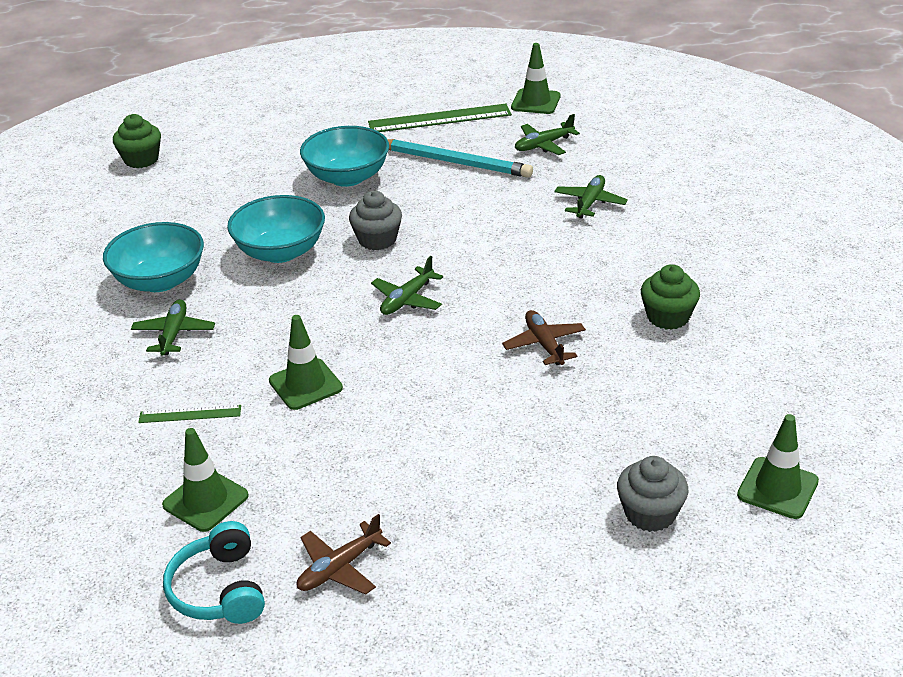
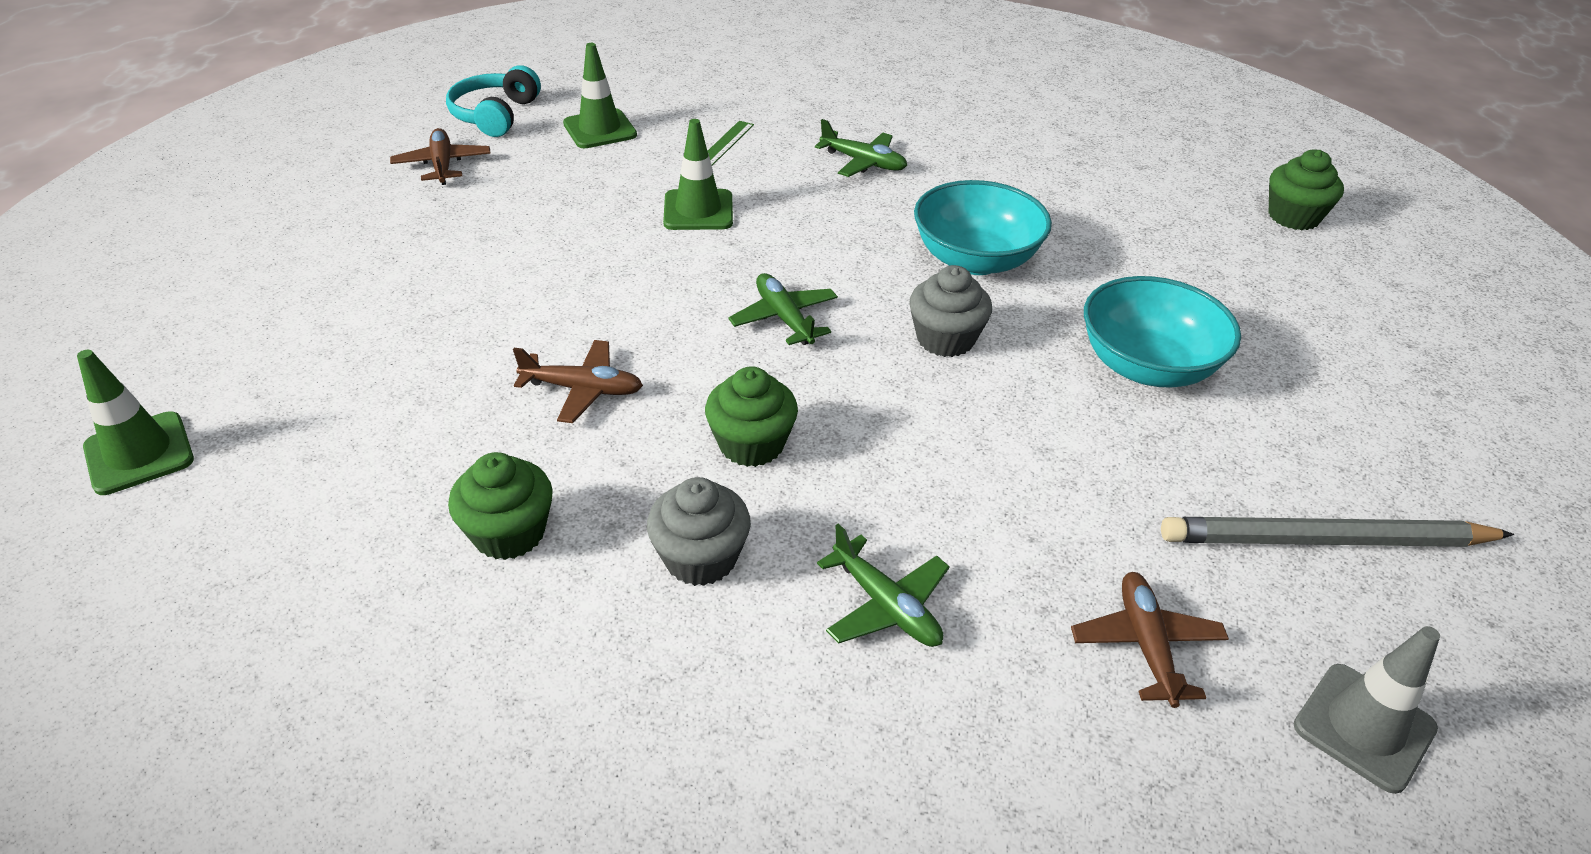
camera: 115 degrees right, 5 degrees up
turquoise bowl [103,222,204,292] -> none
turquoise headphones [163,521,265,624] -> turquoise headphones turned 90 degrees counterclockwise [446,65,541,137]
green ruler [368,104,512,132] -> grey pencil [1161,517,1514,547]
turquoise pencil [387,139,533,178] -> none
green traffic cone [511,43,560,114] -> grey traffic cone [1294,626,1440,794]
green plane [515,114,580,155] -> brown plane [1071,572,1229,708]
grey cupcake [617,456,688,532] -> grey cupcake moved to [647,477,751,586]
none -> green cupcake [705,366,798,467]

